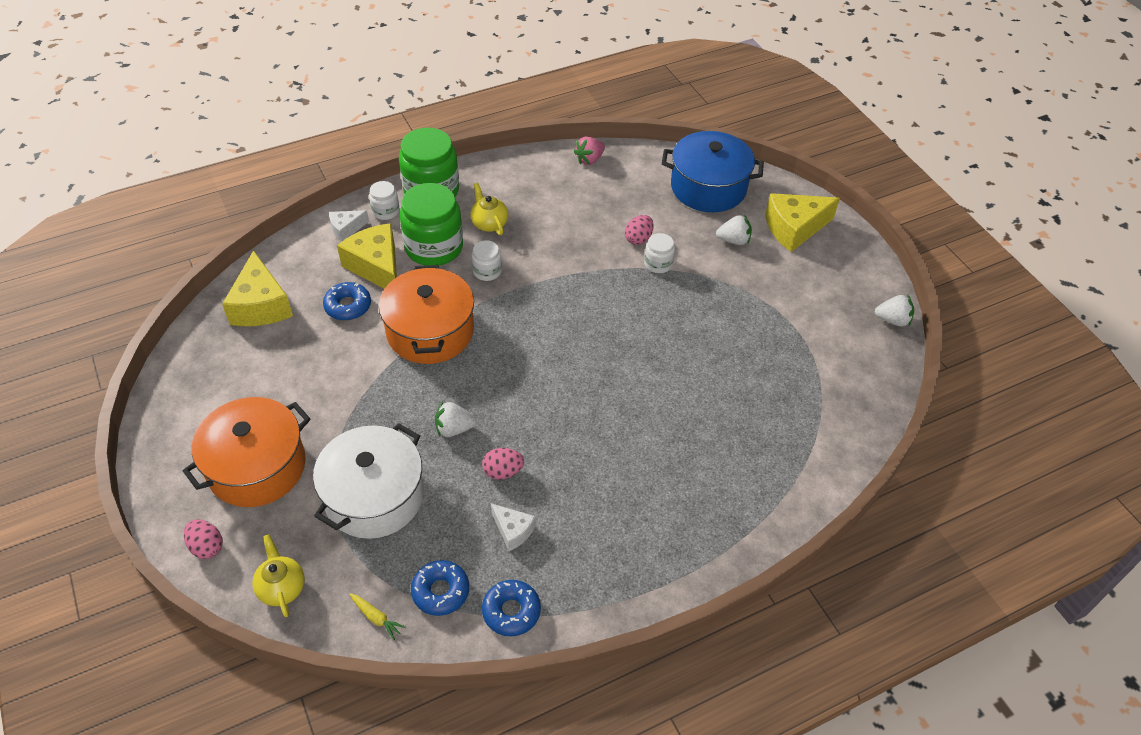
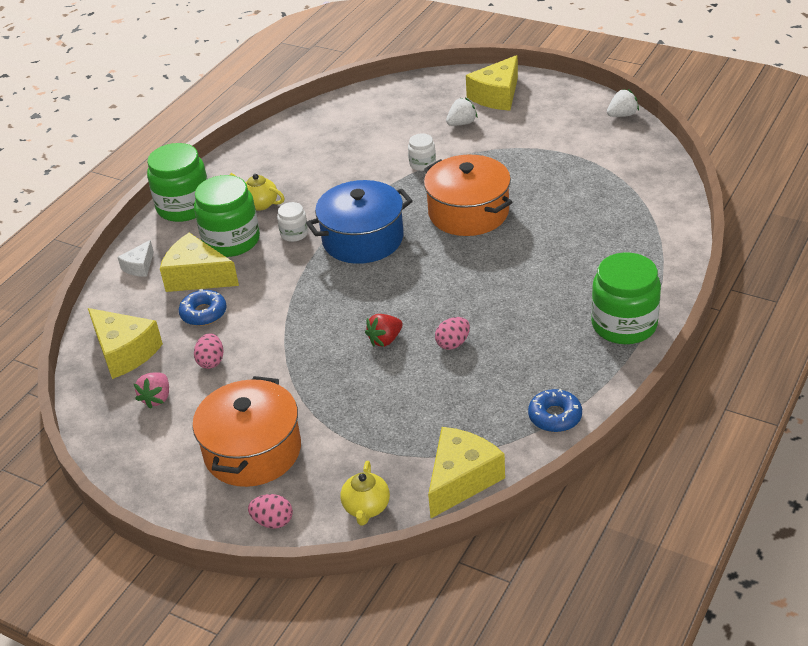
camera: 30 degrees left, 10 degrees down
yellow teapot [252,534,305,617] -> yellow teapot turned 120 degrees counterclockwise [340,461,390,525]
white pot [313,423,424,539] -> none
yellow carrot [349,593,406,640] -> yellow cheese [428,427,505,518]
white jar [369,181,399,220] -> none
orange pot [379,265,474,364] -> orange pot moved to [424,155,513,236]
blue donut [411,560,469,616] -> none
white strawberry [435,401,476,437] -> red strawberry [365,314,403,347]
white cheese [491,503,536,551] -> none
pink strawberry [574,137,605,165] -> pink strawberry moved to [134,373,169,409]
pink egg [625,215,654,245] -> pink egg moved to [194,333,224,369]
blue pot [662,131,764,212] -> blue pot moved to [306,180,413,264]
none -> green jar [591,252,661,344]

